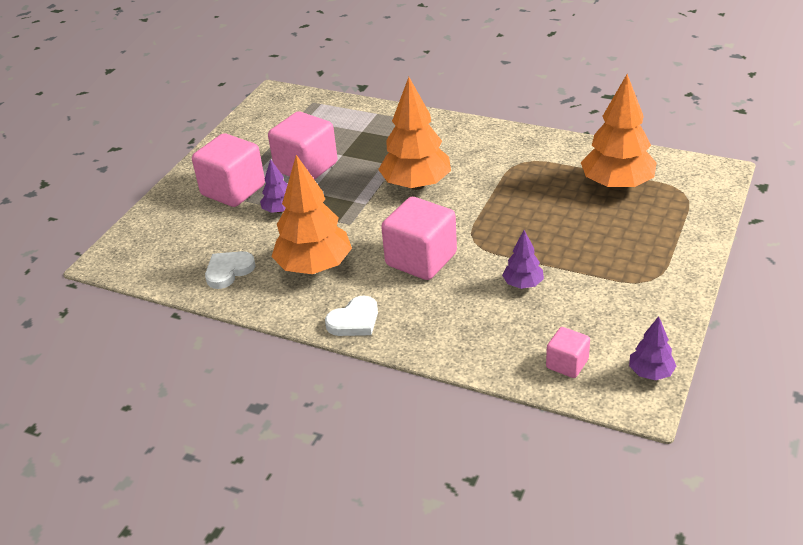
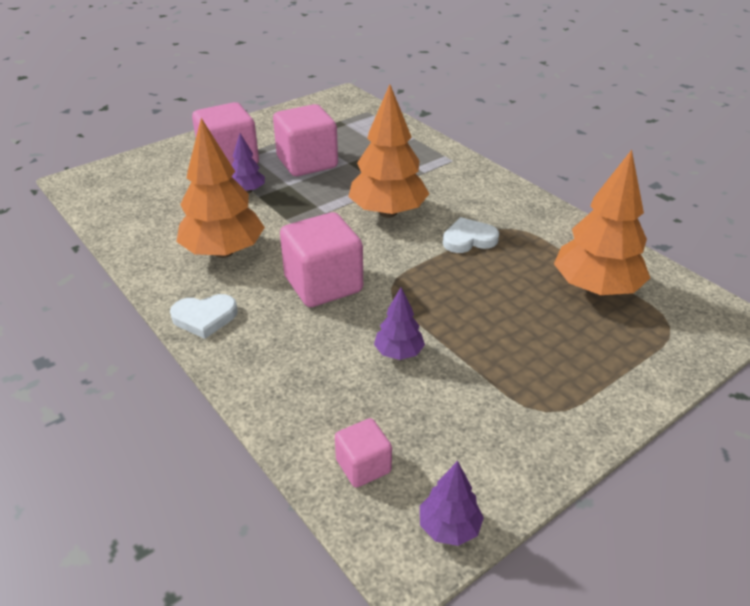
camera: 25 degrees right, 0 degrees up
white heart [205,251,256,289] -> white heart moved to [443,217,499,253]

